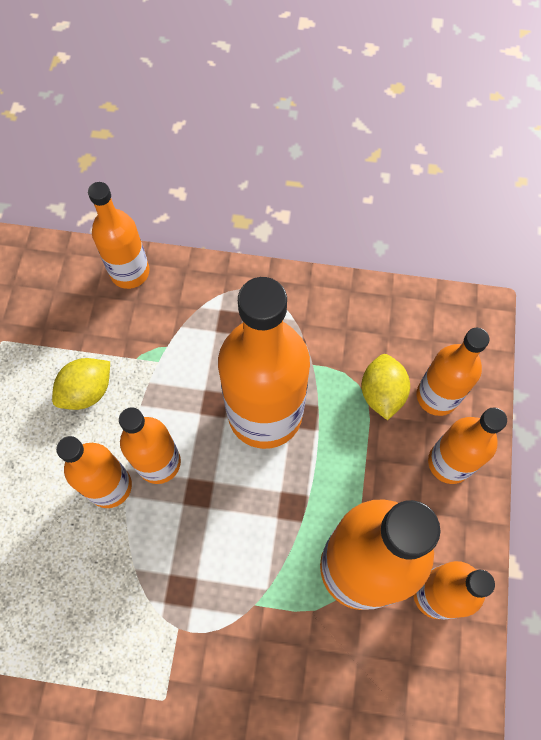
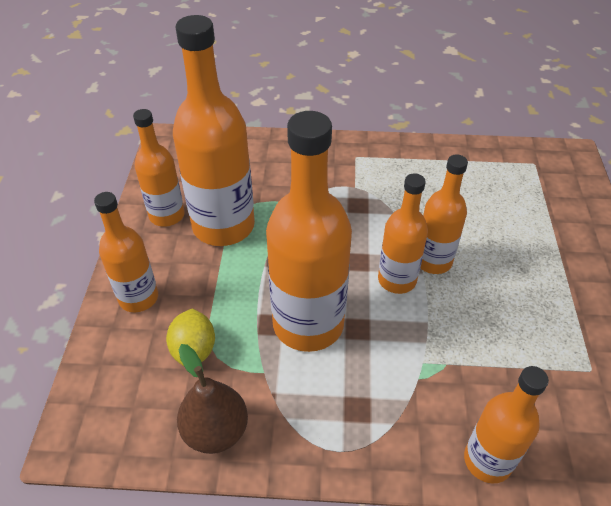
camera: 175 degrees right, 20 degrees down
yellow lemon [52,358,110,410] -> none
orange bottle [417,328,490,416] -> none
none -> brown pear [177,344,248,454]

